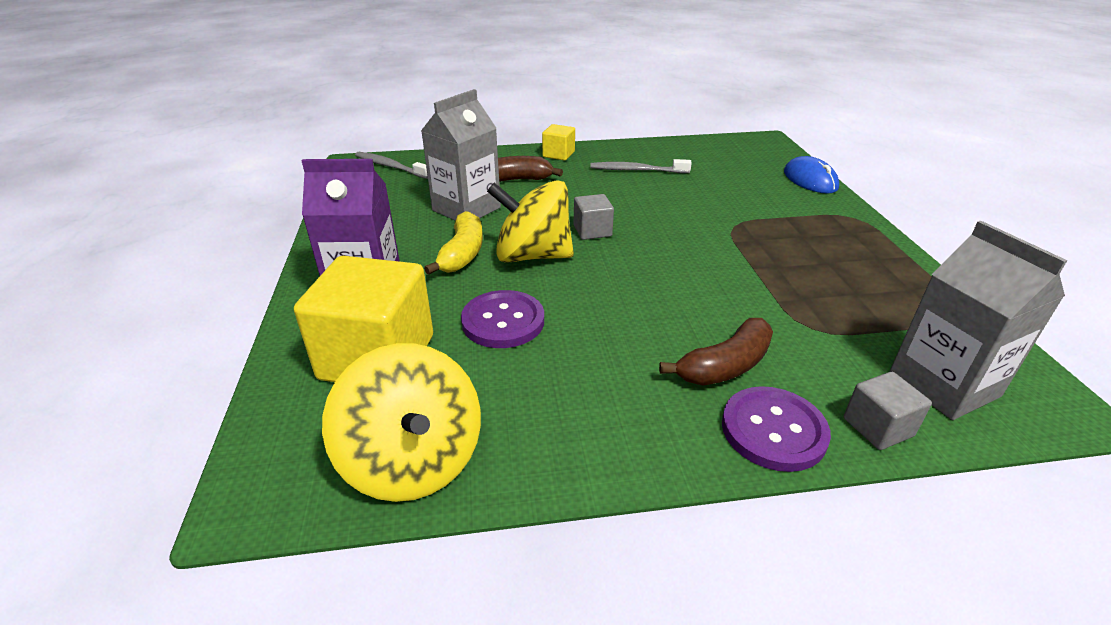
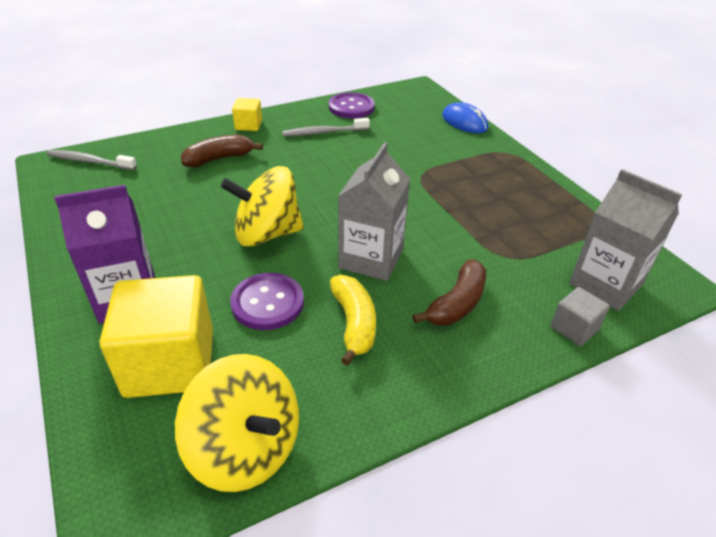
camera: 20 degrees left, 5 degrees up
grey carton [421,89,501,221] -> grey carton moved to [338,142,410,281]
yellow banana [424,211,483,275] -> yellow banana moved to [330,275,376,366]
grey cube [574,194,614,240] -> none
purple button [722,386,831,472] -> purple button moved to [329,92,375,118]

